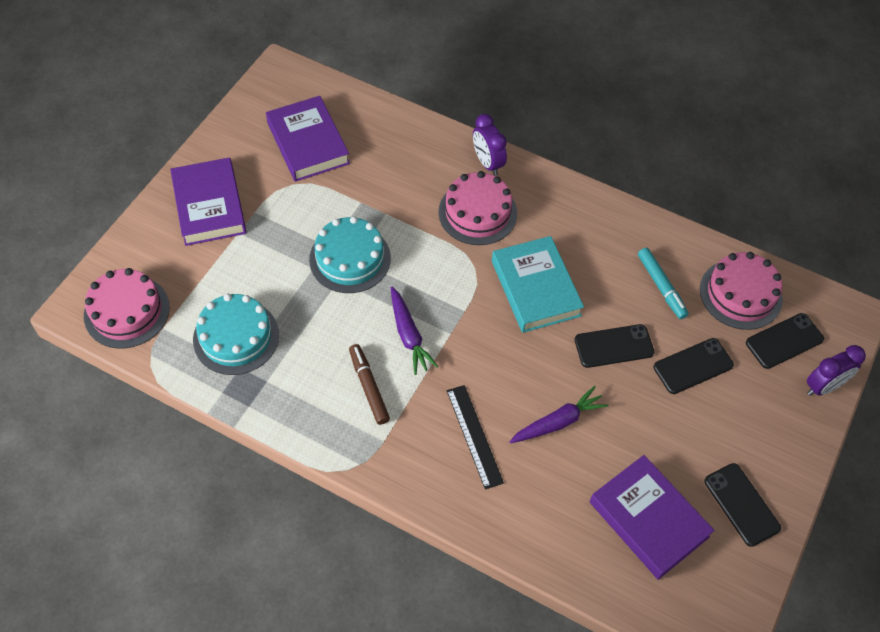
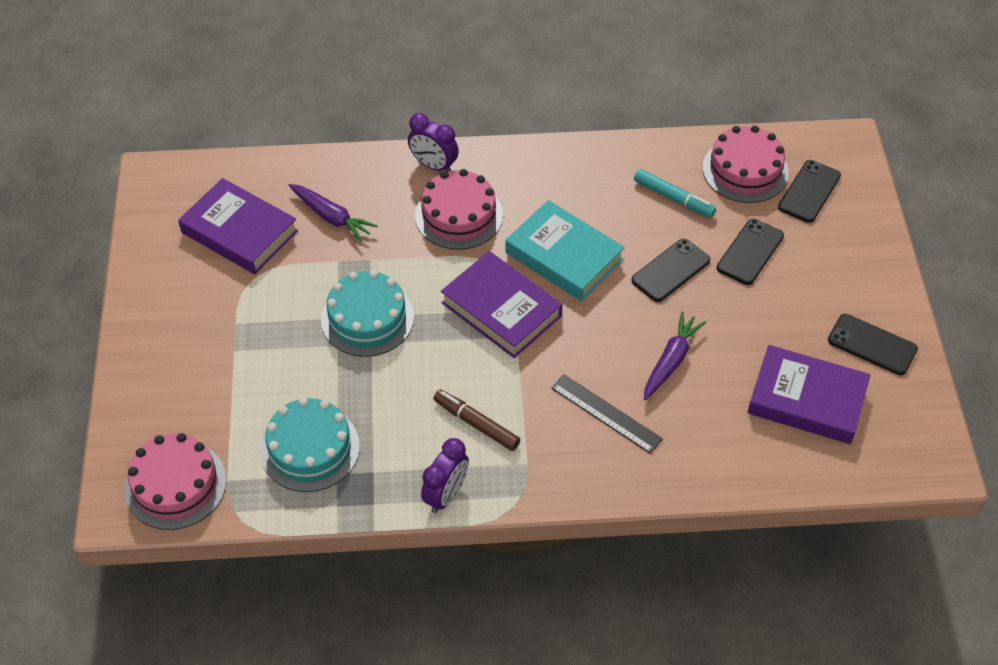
camera: 30 degrees left, 5 degrees down
purple book [170,157,247,246] -> purple book moved to [441,251,562,358]
purple carrot [391,287,438,375] -> purple carrot moved to [288,184,378,242]
purple clock [807,345,866,396] -> purple clock moved to [421,438,469,513]

